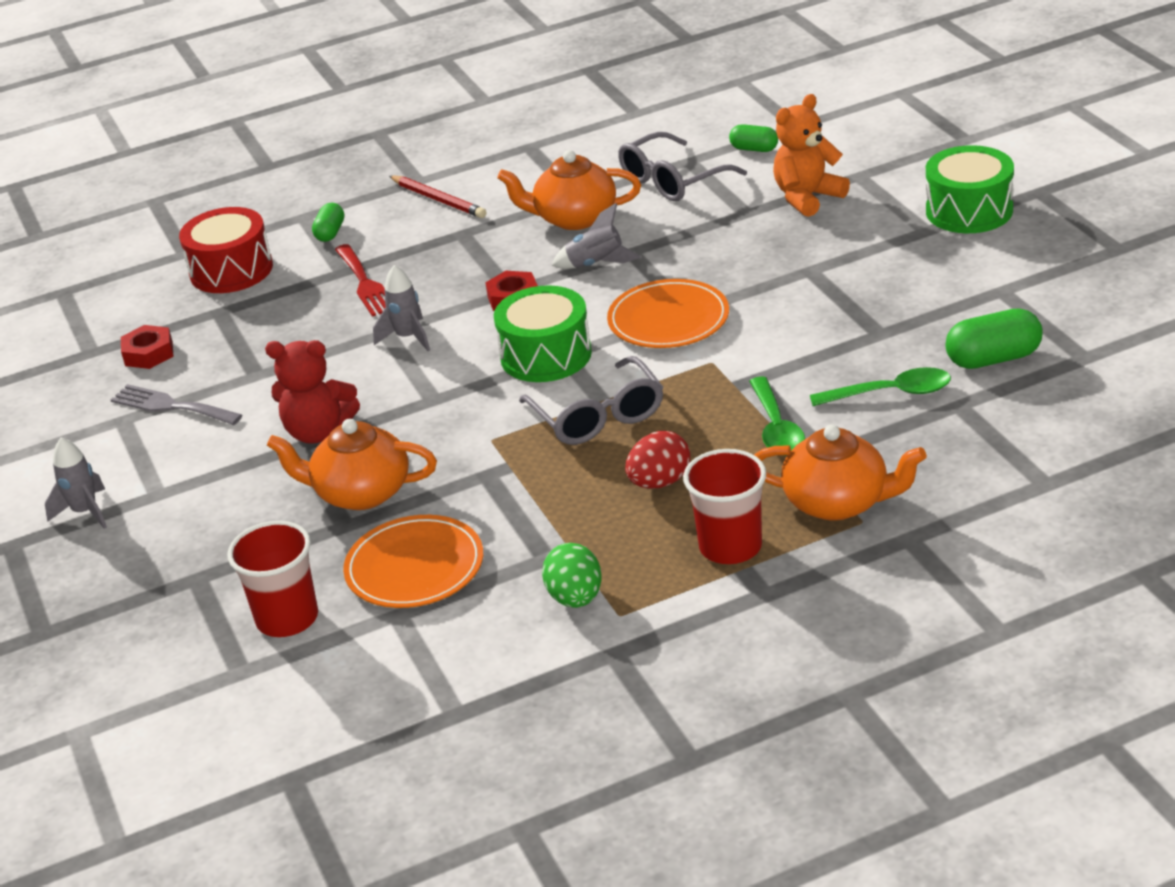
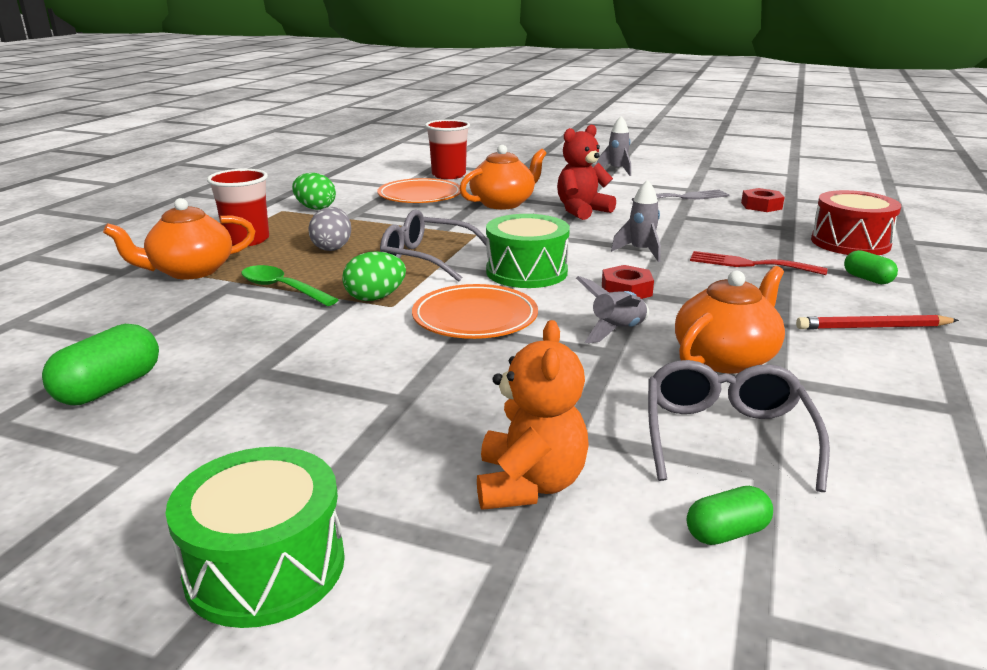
camera: 130 degrees right, 10 degrees down
red egg [625,431,690,489] -> grey egg [309,207,351,251]
green spoon [810,367,951,406] -> none
none -> green egg [342,251,406,301]

